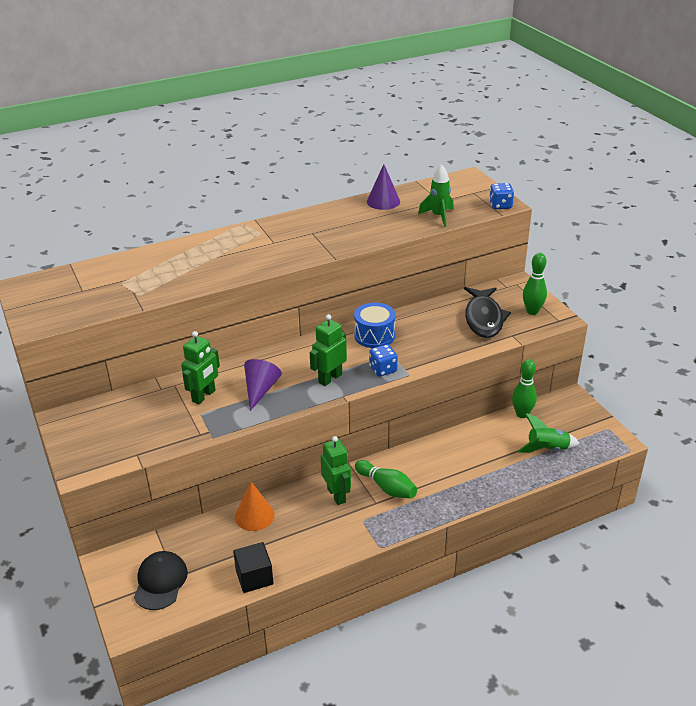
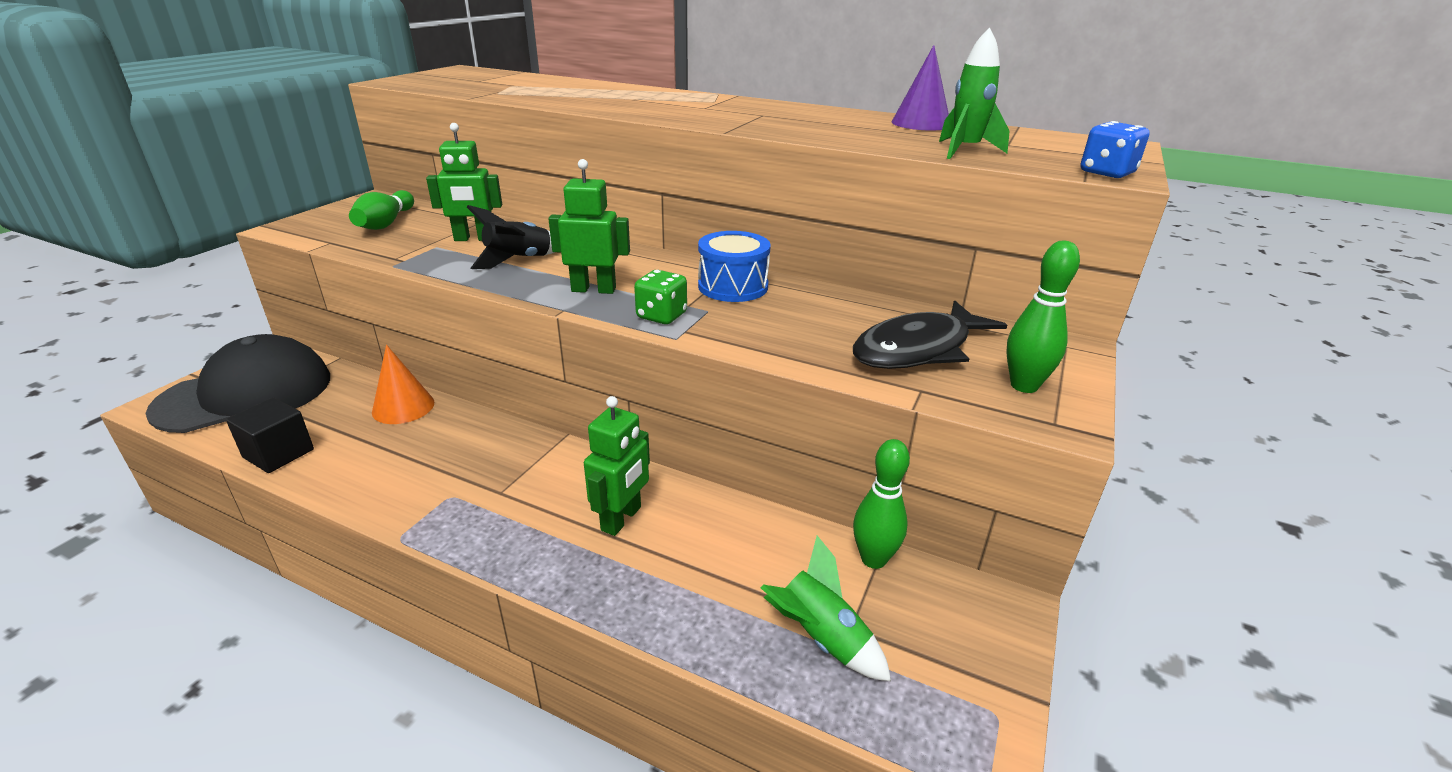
camera: 50 degrees right, 5 degrees down
black cap [134,551,188,610] -> black cap [145,334,330,433], size x1.73
purple cone [244,359,282,411] -> black rocket [467,205,555,269]
green robot [321,436,351,505] -> green robot moved to [584,396,650,536]
green bowling pin [355,460,417,498] -> green bowling pin moved to [349,190,414,230]
blue dice [369,344,398,377] -> green dice [634,270,687,324]

